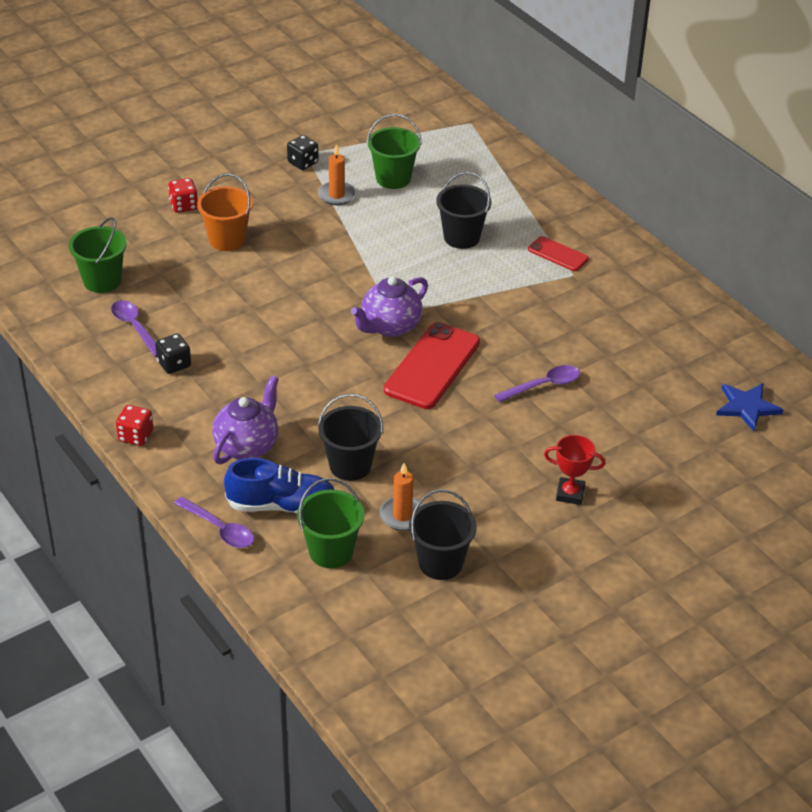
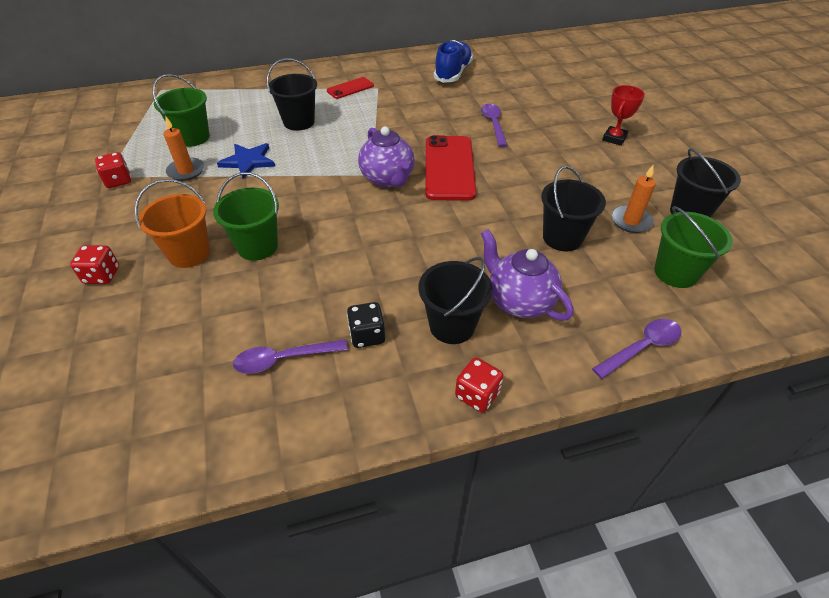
camera: 70 degrees left, 5 degrees up
green bucket [69,217,127,293] -> green bucket moved to [213,172,279,261]
blue shoe [224,458,334,513] -> blue shoe moved to [434,40,473,83]
black dice [287,135,319,170] -> red dice [95,152,131,188]
red phone [384,322,480,409] -> red phone turned 45 degrees clockwise [426,135,476,201]
blue star [716,383,784,431] -> blue star moved to [217,143,275,179]
none -> black bucket [419,257,493,344]

